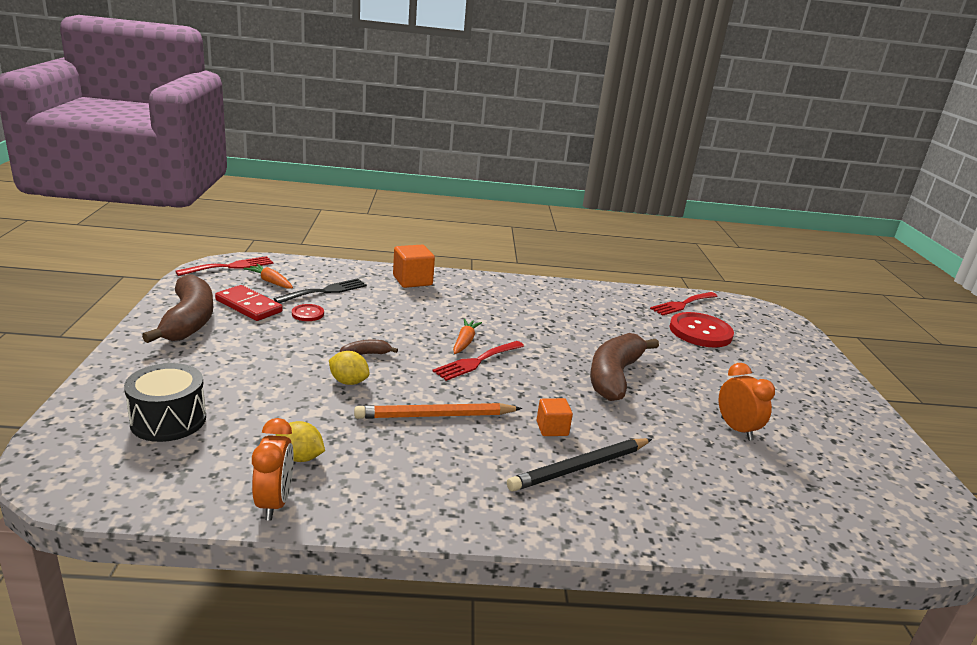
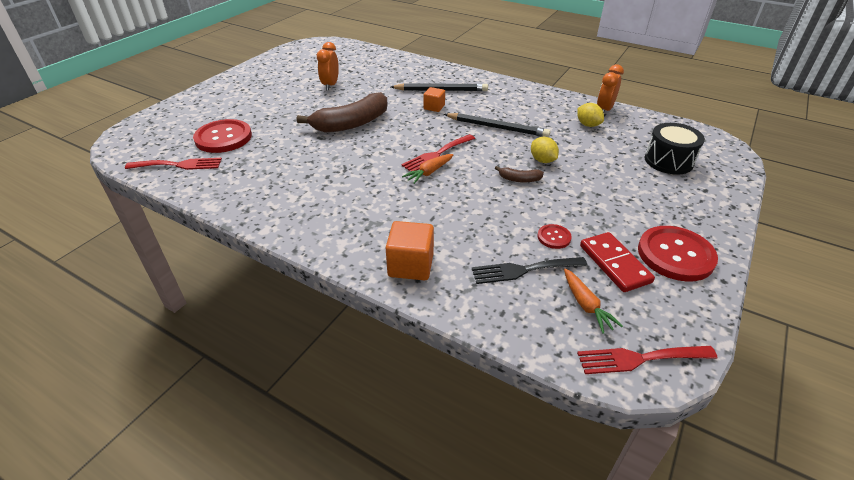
camera: 145 degrees left, 15 degrees up
brown banana [142,274,213,343] -> red button [638,226,718,281]
orange pencil [354,403,522,419] -> black pencil [444,113,550,137]
red fork [433,341,524,381] -> red fork turned 150 degrees clockwise [402,134,475,171]

